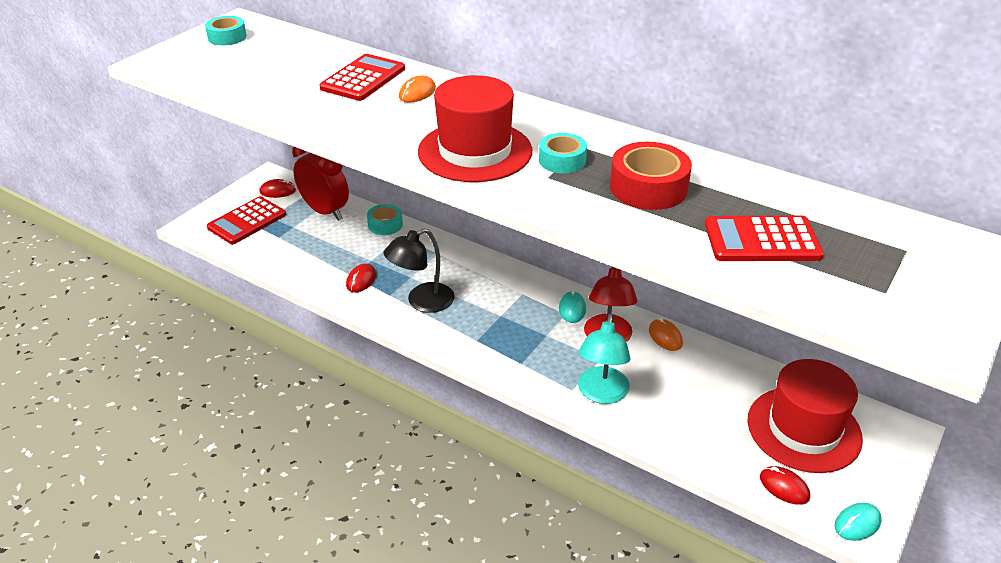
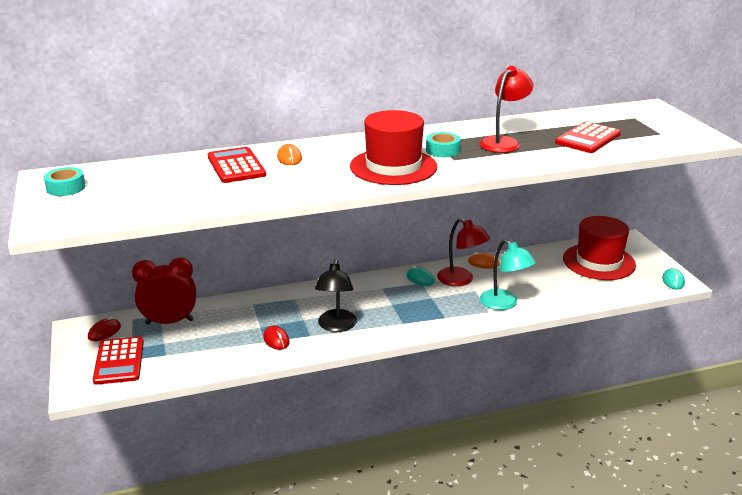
camera: 50 degrees left, 10 degrees down
turquoise tape [367,204,403,235] -> none
red tape [610,142,692,210] -> red lamp [479,66,533,153]
red mouse [760,466,810,505] -> none

